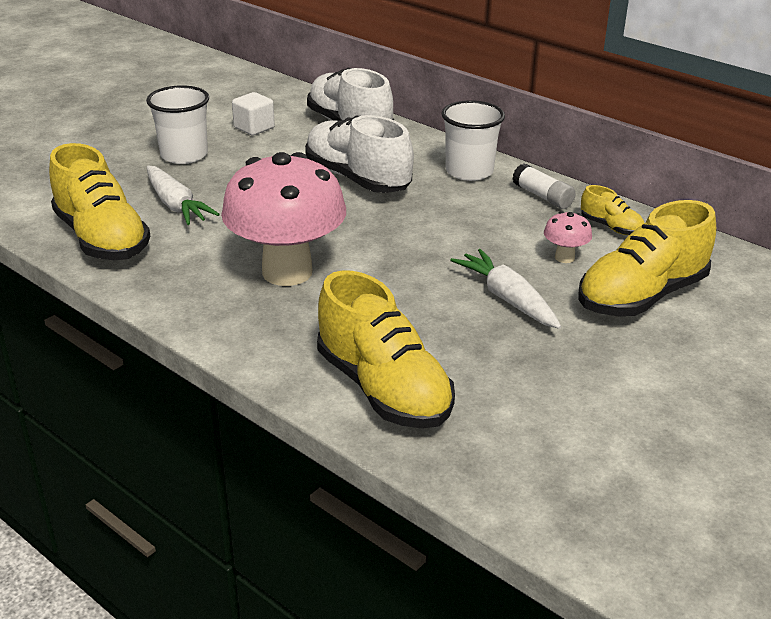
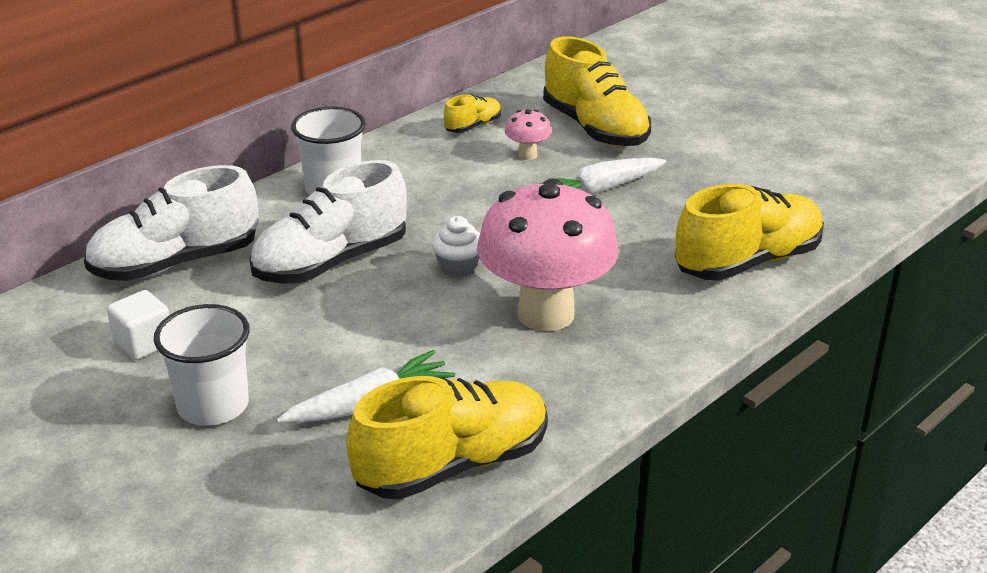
camera: 85 degrees left, 0 degrees up
white glue stick [512,163,576,209] -> none
none -> white cupcake [432,216,480,278]

